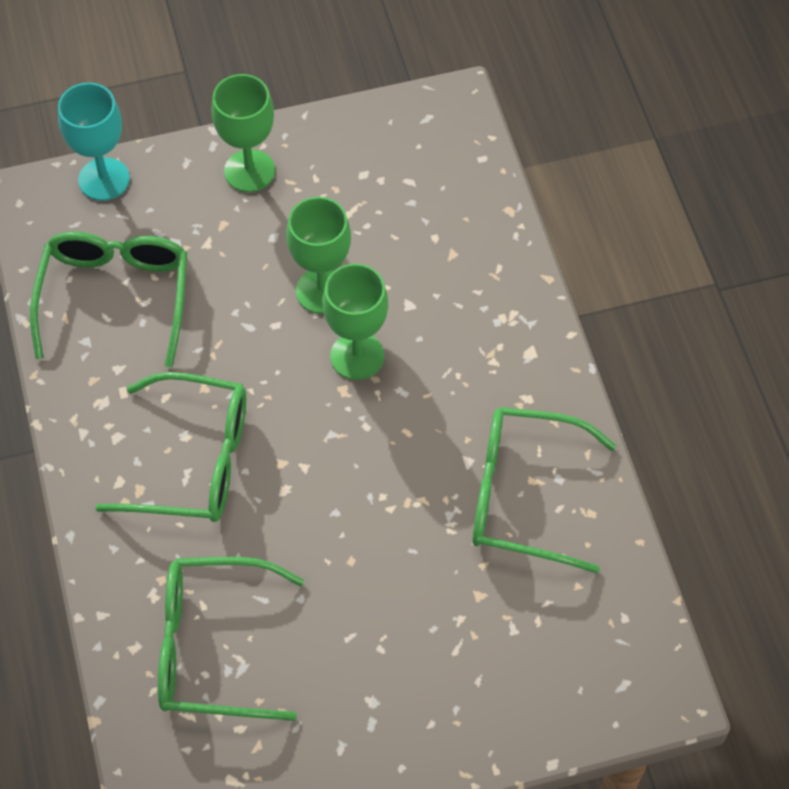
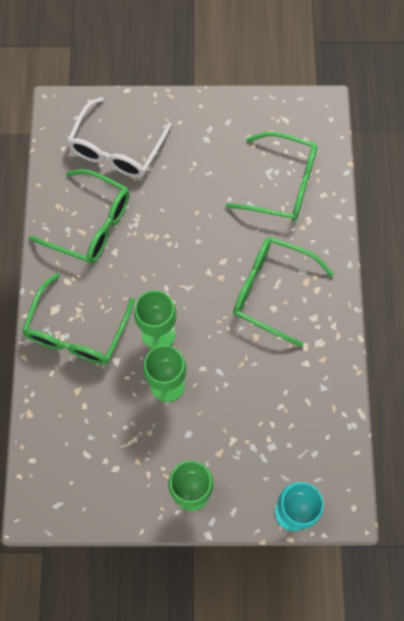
camera: 165 degrees left, 10 degrees up
green glasses [30,231,187,367] -> green glasses moved to [22,273,135,365]
none -> white glasses [67,97,172,178]

